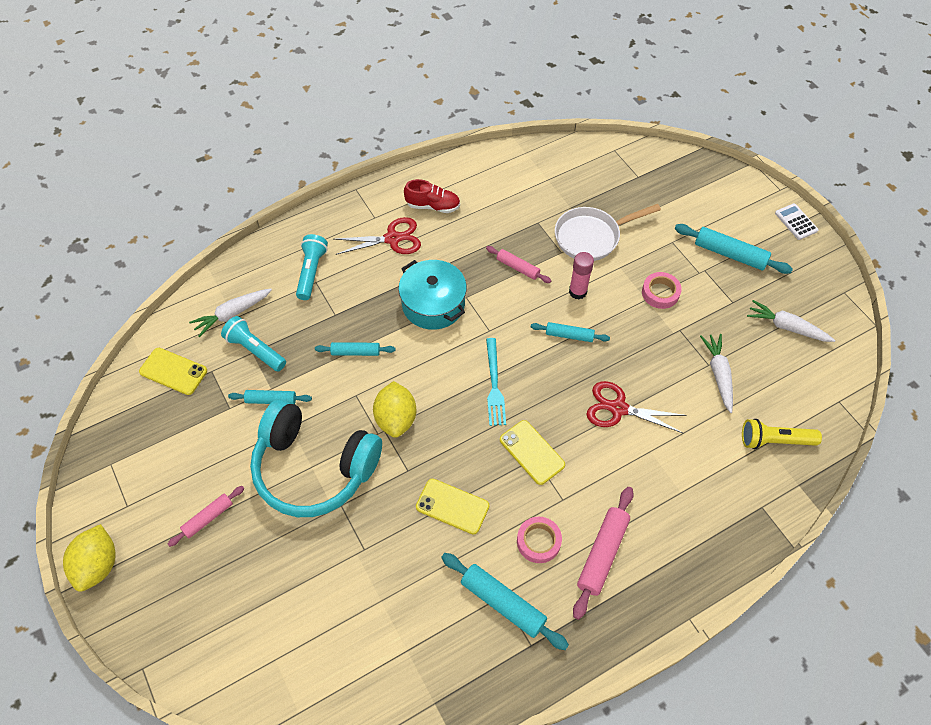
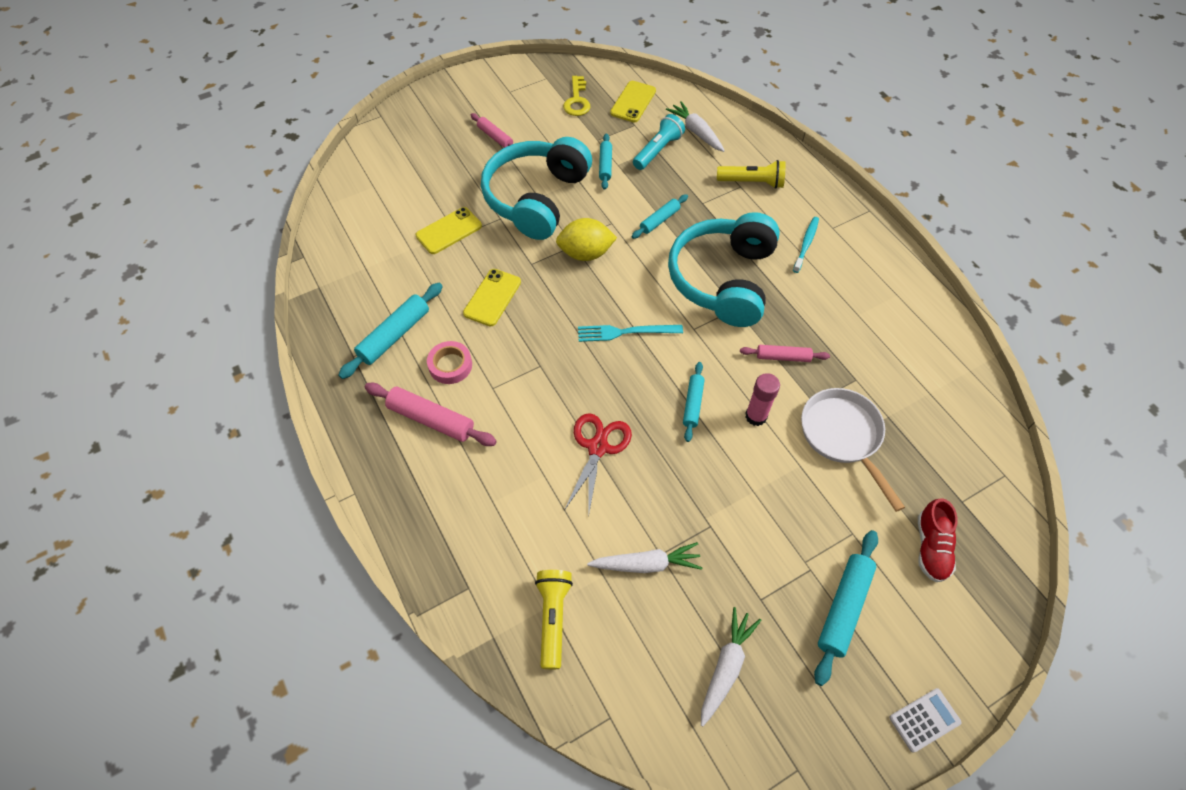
camera: 90 degrees right, 0 degrees up
yellow lemon [63,524,116,592] -> none
turquoise flashlight [296,234,328,300] -> yellow flashlight [717,160,786,189]
turquoise rolling pin [315,342,396,356] -> turquoise rolling pin turned 45 degrees clockwise [632,194,688,239]
red scissors [334,217,421,255] -> turquoise toothbrush [793,217,819,273]
turquoise pot [398,260,467,330] -> turquoise headphones [668,212,780,327]
red shoe [404,179,460,213] -> red shoe moved to [918,498,958,582]
pink rolling pin [486,246,551,283] -> pink rolling pin turned 60 degrees clockwise [740,345,830,362]
yellow phone [500,420,565,485] -> yellow phone moved to [416,207,482,254]
pink tape [642,272,682,309] -> none
none -> yellow key [563,76,590,116]

